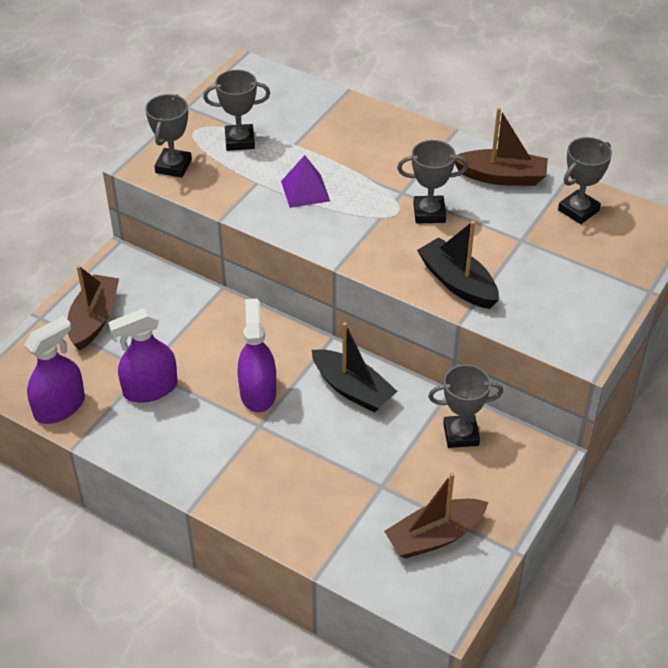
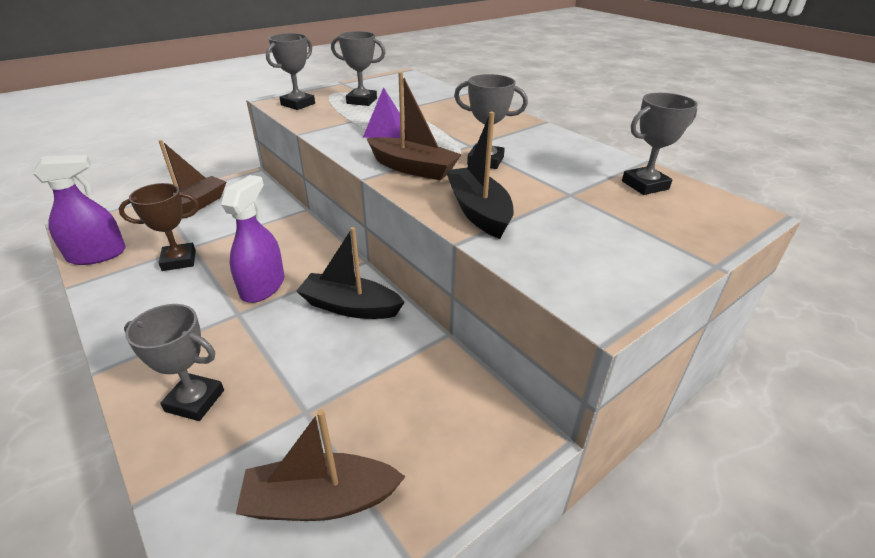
camera: 20 degrees right, 10 degrees down
purple spray bottle [108,308,177,403] -> brown trophy [119,183,199,271]
black boat [312,322,398,413] -> black boat turned 135 degrees clockwise [296,227,405,319]
grey trophy [428,365,503,448] -> grey trophy moved to [124,304,224,421]
brown boat [455,108,548,186] -> brown boat moved to [366,72,462,180]

